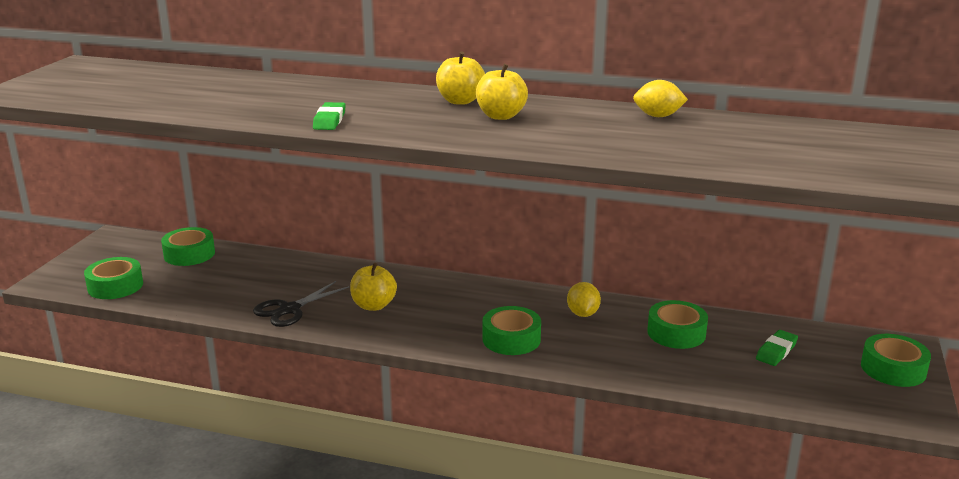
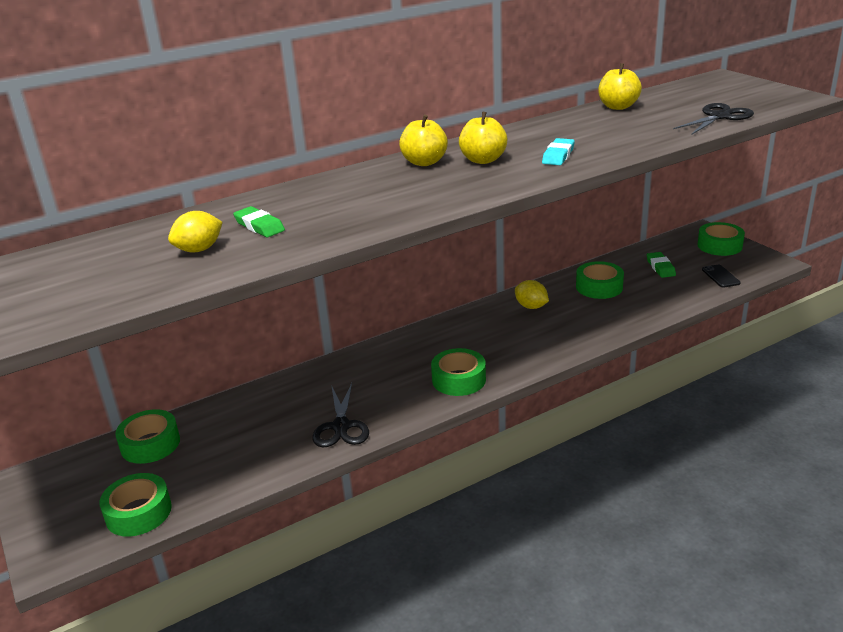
camera: 45 degrees left, 5 degrees up
green eraser [313,102,346,130] -> green eraser moved to [233,206,285,238]
yellow apple [350,263,397,311] -> yellow apple moved to [598,63,642,110]
green tape [482,306,541,355] -> green tape moved to [431,348,486,396]
yellow lemon [633,80,688,117] -> yellow lemon moved to [168,211,223,252]
none -> turquoise eraser [542,138,575,165]
none -> black scissors [673,103,754,135]
none -> black phone [702,265,741,288]

